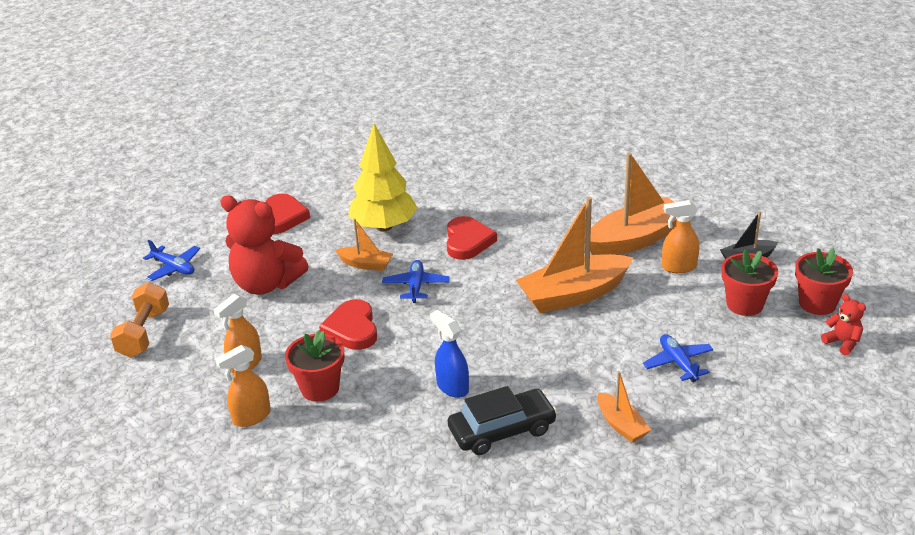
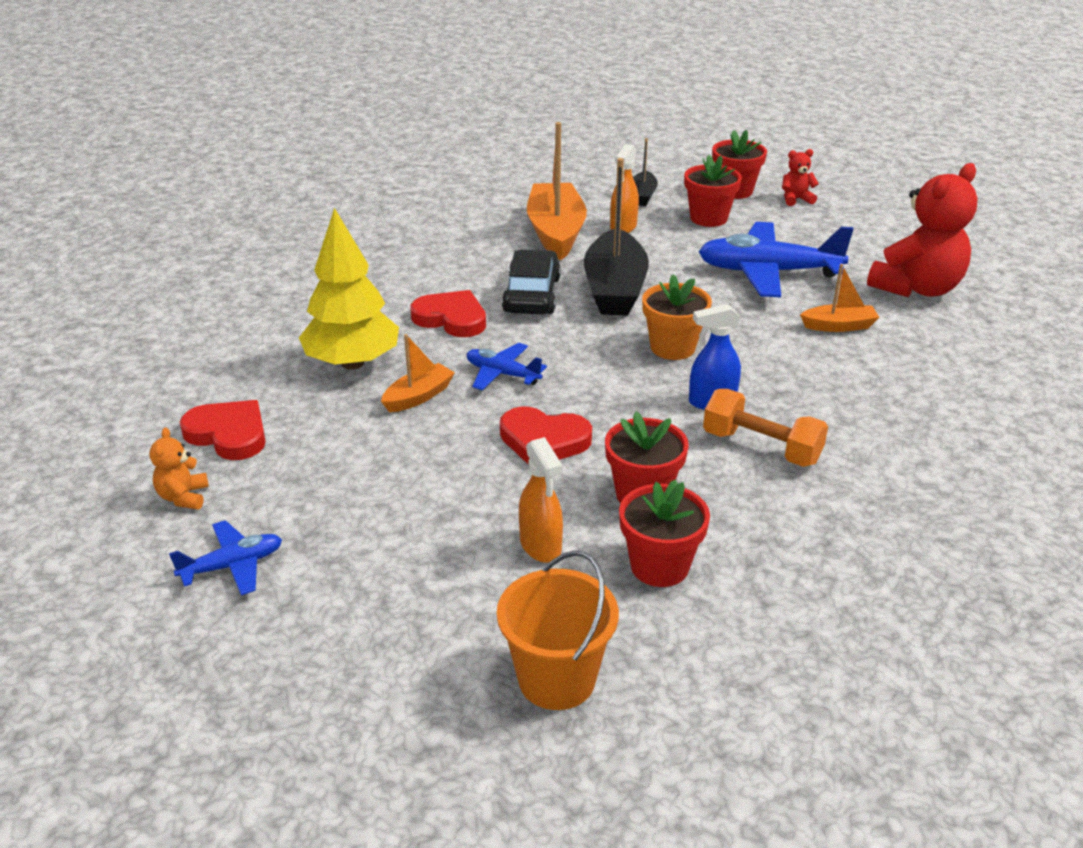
camera: 65 degrees left, 0 degrees up
orange dumbbell [110,282,169,358] -> orange dumbbell moved to [703,389,828,467]
orange spray bottle [215,345,271,427] -> red flower pot [619,480,710,587]
red teddy bear [220,195,309,295] -> red teddy bear moved to [867,163,978,297]
black car [448,386,557,455] -> black car moved to [502,249,561,314]
orange boat [516,197,633,313] -> black boat [584,158,649,315]
blue plane [643,334,714,382] -> blue plane [698,222,854,298], size x1.95
none -> orange teddy bear [150,427,209,510]
none -> orange bucket [497,551,619,710]
none -> orange flower pot [642,274,712,360]

